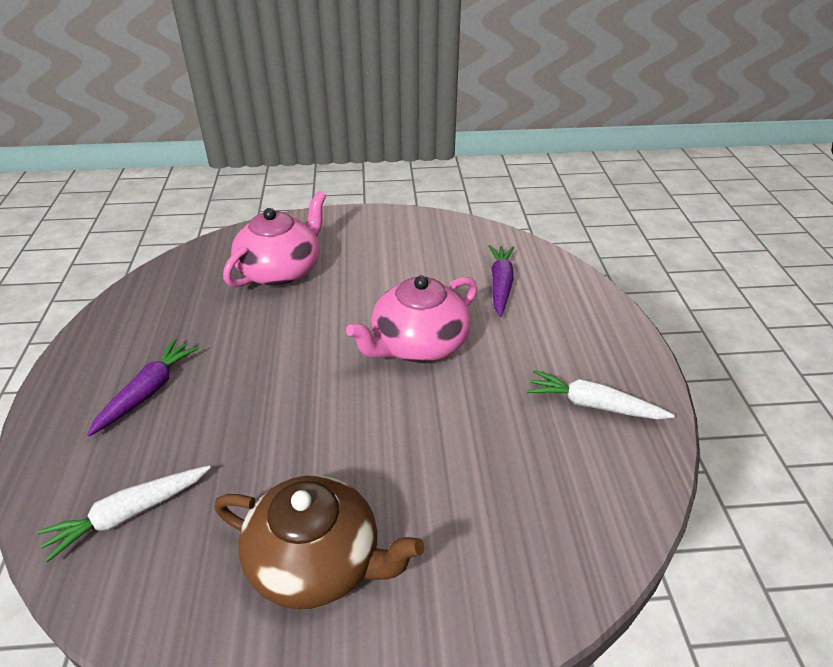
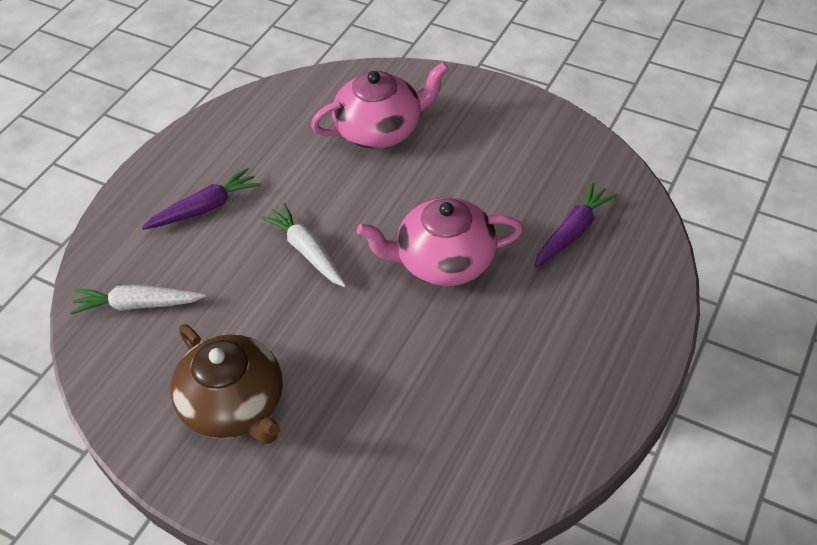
camera: 35 degrees right, 10 degrees up
white carrot [527,370,675,419] -> white carrot moved to [260,203,346,287]

